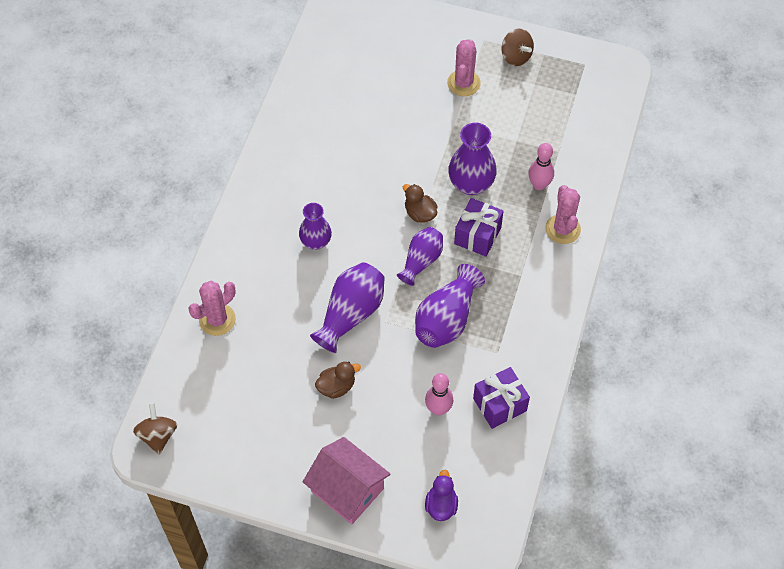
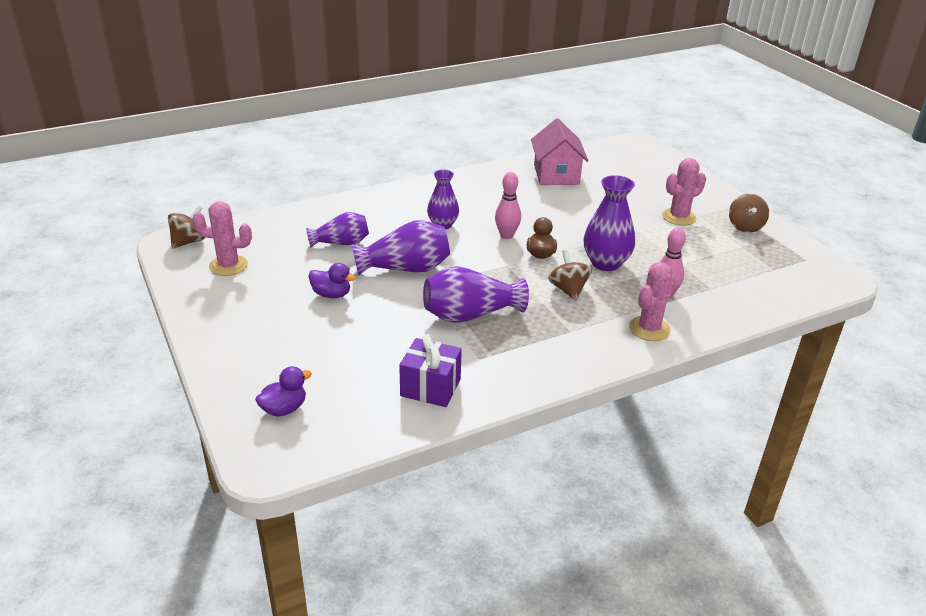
camera: 45 degrees right, 25 degrees down
pink cactus [188,281,236,336] -> pink cactus moved to [192,201,252,276]
pink house [303,437,390,524] -> pink house moved to [531,118,589,185]
brown duck [315,362,361,399] -> purple duck [309,263,356,298]
purple vase [397,227,443,286] -> purple vase moved to [306,212,369,248]
pink bowling pin [425,373,453,416] -> pink bowling pin moved to [495,172,521,239]
purple gift [454,198,504,257] -> brown spinning top [548,250,592,301]

